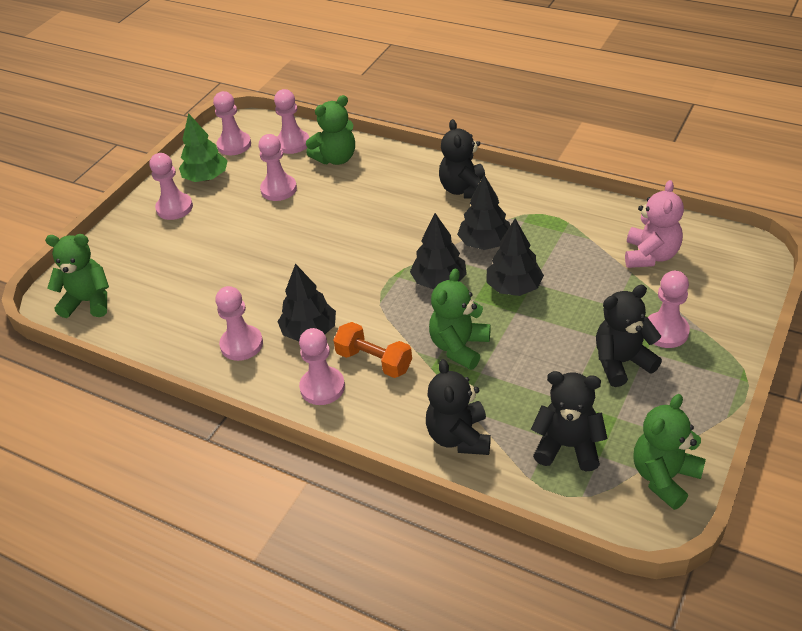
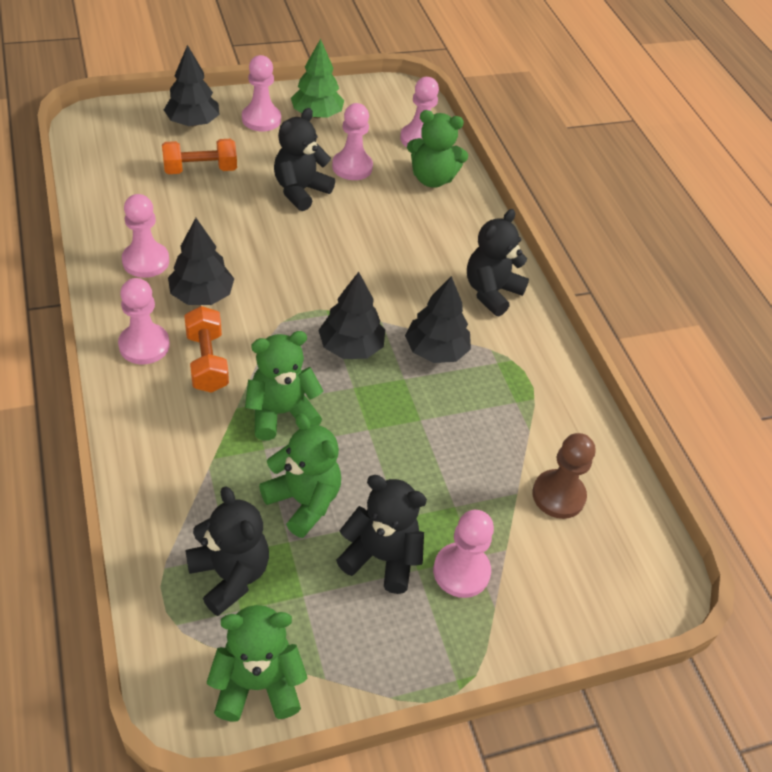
camera: 35 degrees right, 5 degrees up
green teddy bear [45,234,109,318] -> green teddy bear moved to [259,413,341,538]
pink pawn [213,91,251,155] -> none
black teddy bear [426,359,491,455] -> black teddy bear moved to [274,108,335,211]
black tree [486,218,544,296] -> black tree moved to [164,45,220,126]
pink teddy bear [625,180,684,268] -> brown pawn [532,433,595,519]
none -> orange dumbbell [162,139,237,174]

